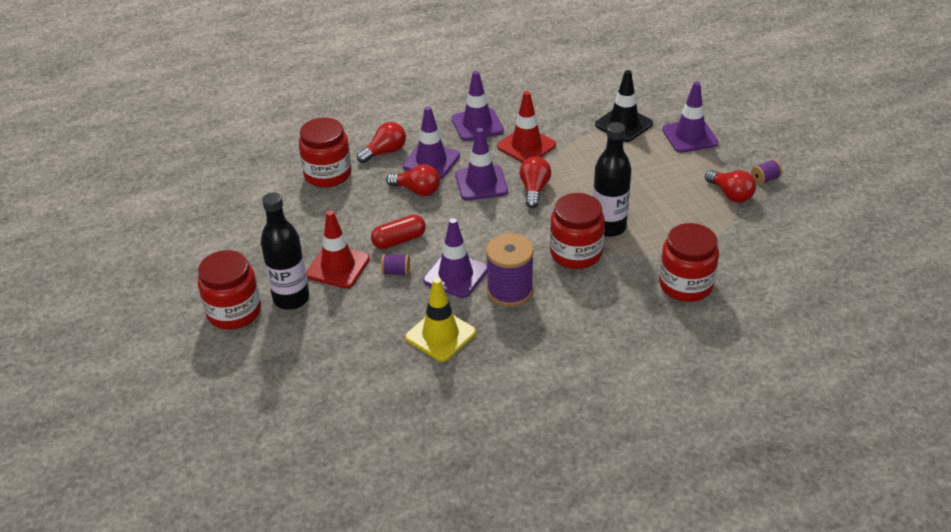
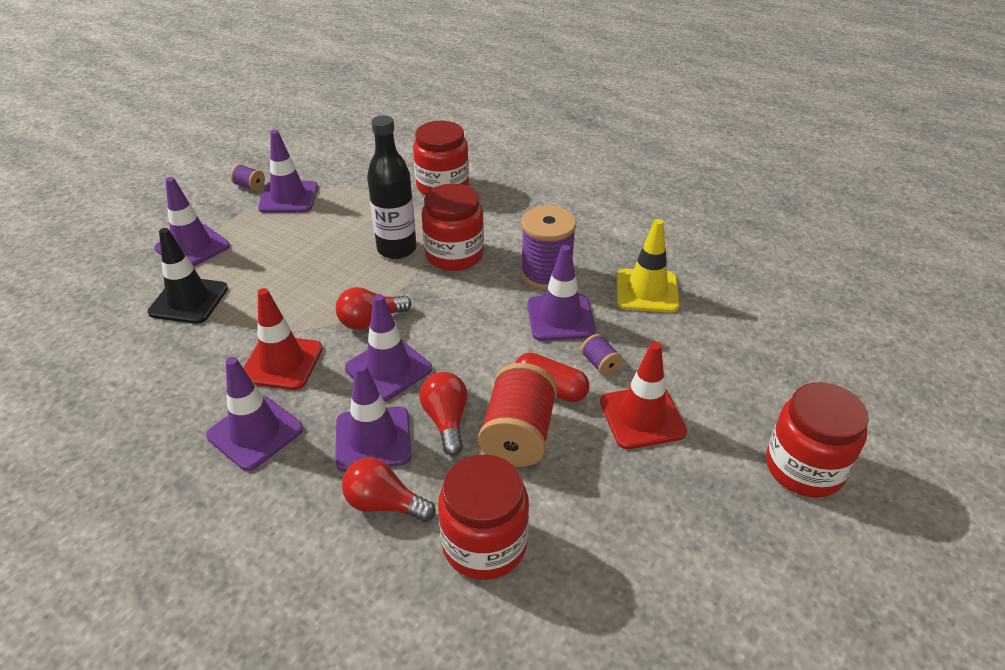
camera: 125 degrees left, 0 degrees up
black bottle [261,192,309,310] -> none
red light bulb [705,170,756,203] -> purple traffic cone [258,130,318,213]
none -> red spool [478,363,557,467]

